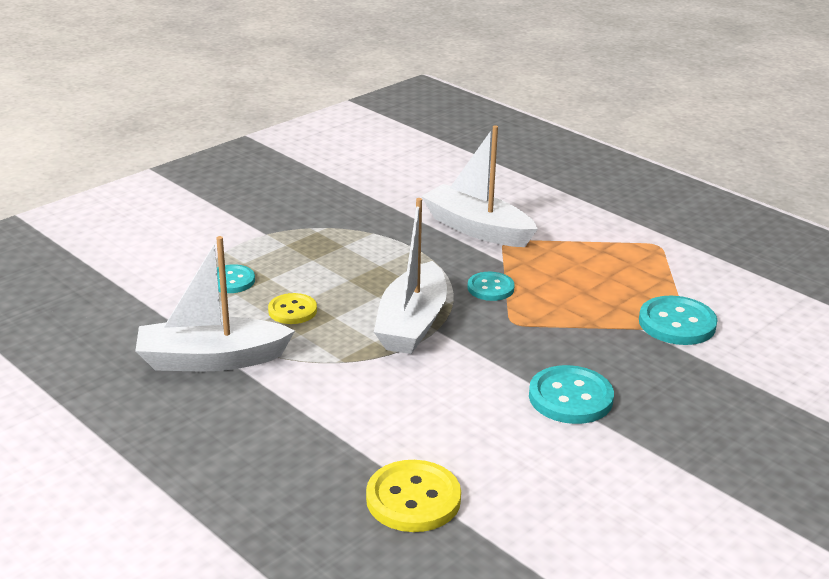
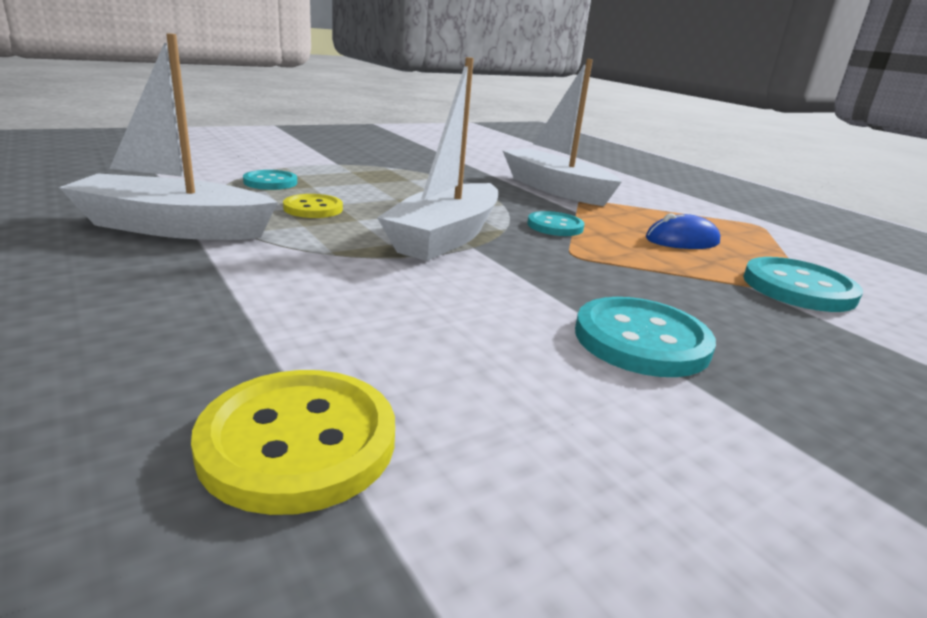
camera: 10 degrees right, 5 degrees down
none -> blue mouse [646,213,720,249]

